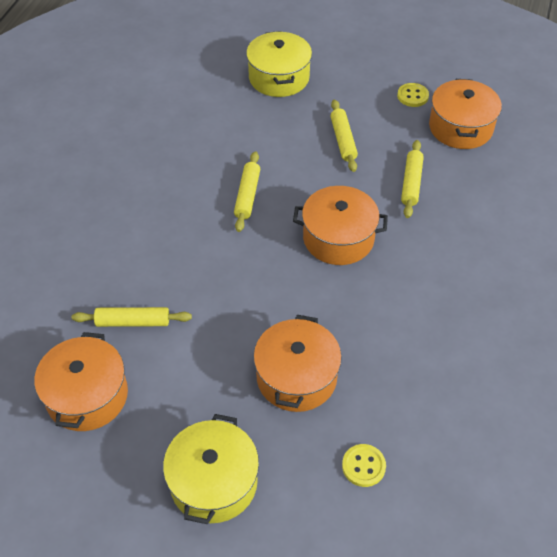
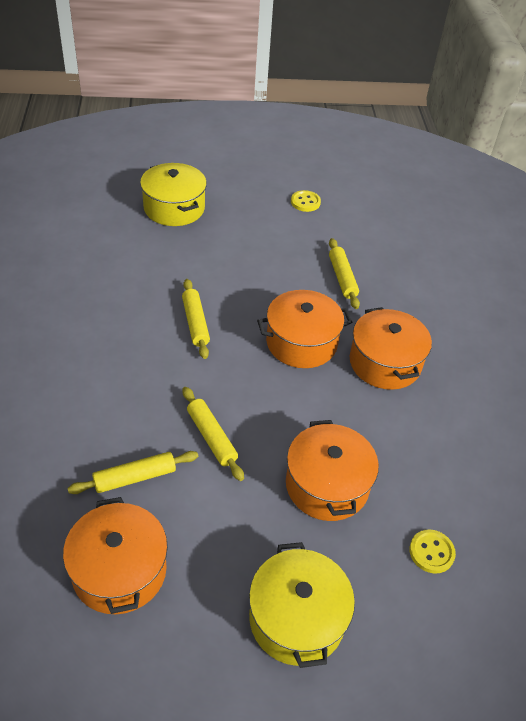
camera: 25 degrees left, 5 degrees down
yellow rolling pin [330,100,358,172] -> yellow rolling pin moved to [183,387,244,481]
orange pot [429,79,502,149] -> orange pot moved to [350,307,432,390]

